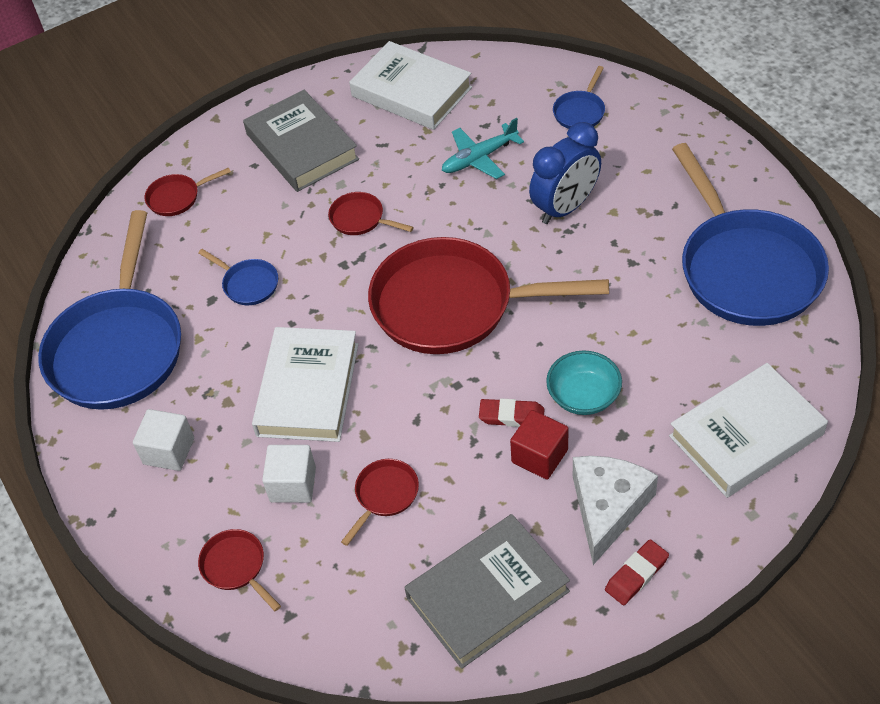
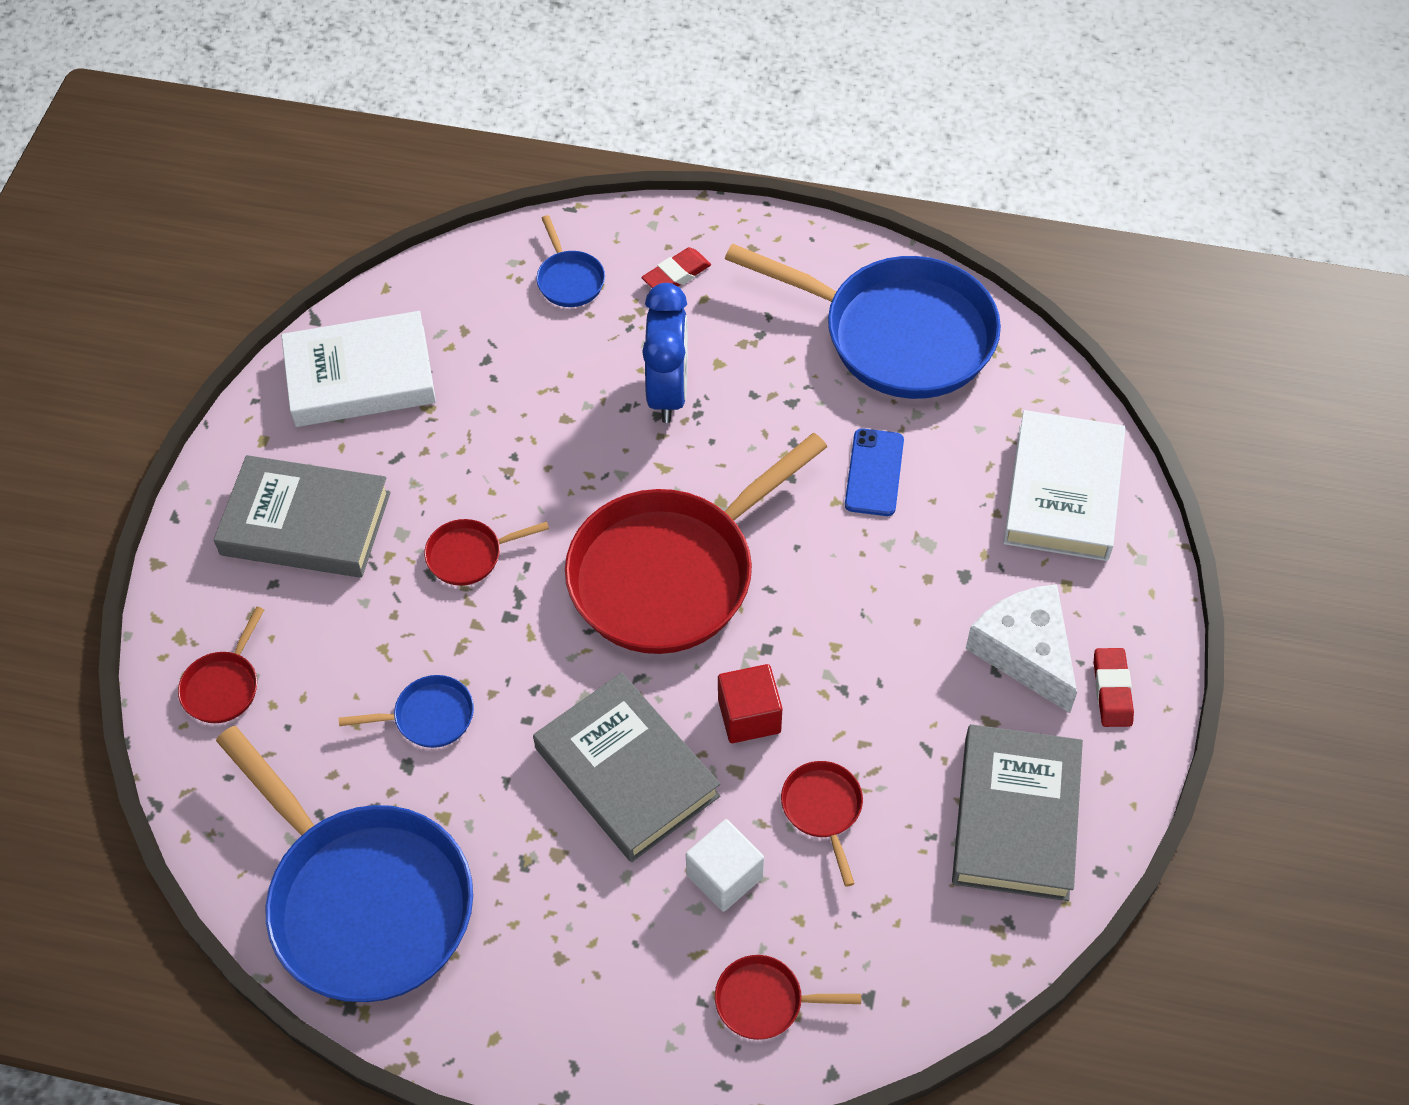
camera: 50 degrees left, 5 degrees up
white cube [133,409,194,471] -> none
white book [252,327,358,442] -> grey book [533,673,720,862]
turquoise plane [442,118,524,179] -> none
red eraser [479,399,544,427] -> red eraser moved to [642,247,711,288]
red cube [510,410,568,480] -> red cube moved to [718,664,782,743]
turquoise bowl [546,351,622,415] -> none
none -> blue phone [845,428,904,516]

